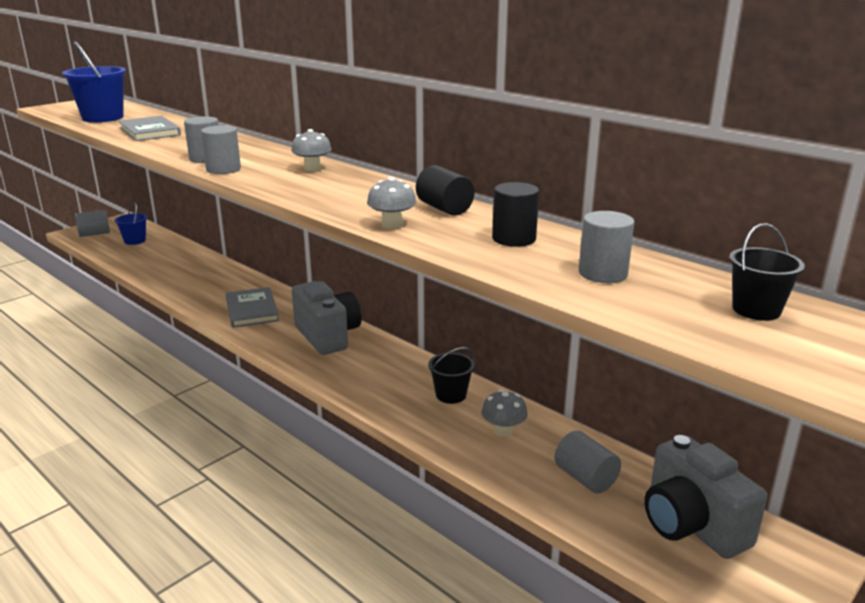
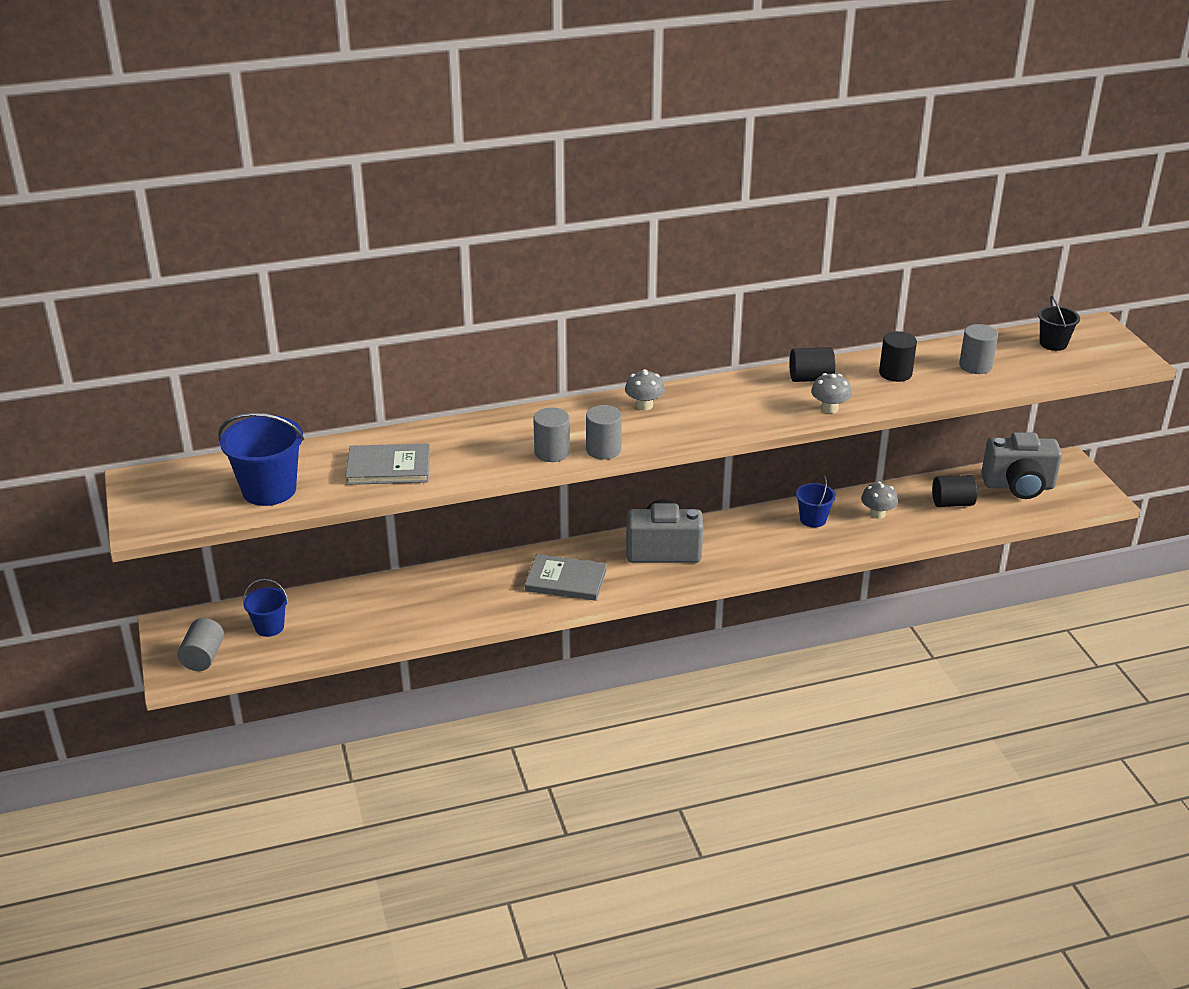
camera: 60 degrees left, 10 degrees up
black bucket [428,347,475,404] -> blue bucket [796,475,836,527]
grey cylinder [554,431,621,493] -> black cylinder [932,475,977,507]

